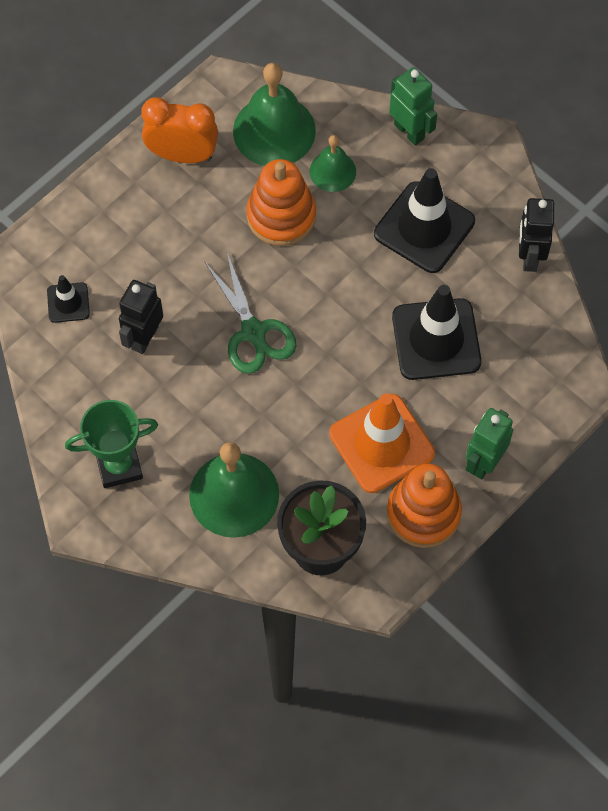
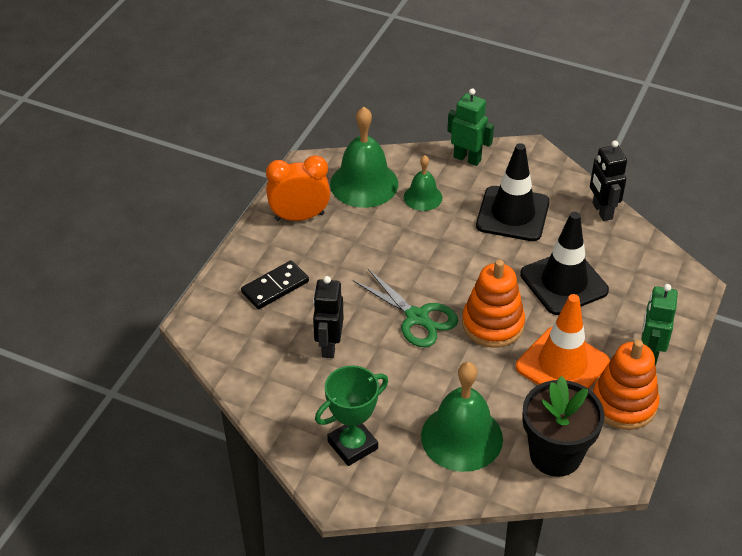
camera: 20 degrees left, 20 degrees down
black traffic cone [47,275,90,323] -> none
orange stacking toy [247,159,316,246] -> orange stacking toy moved to [462,260,525,348]
none -> black domino [241,261,309,309]

